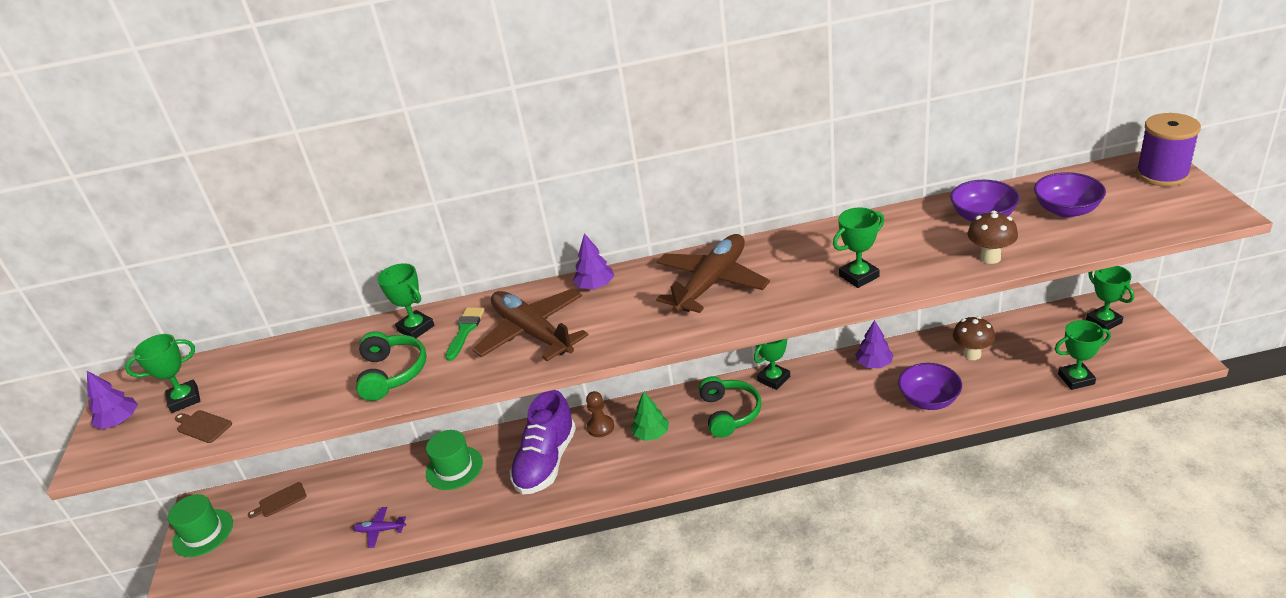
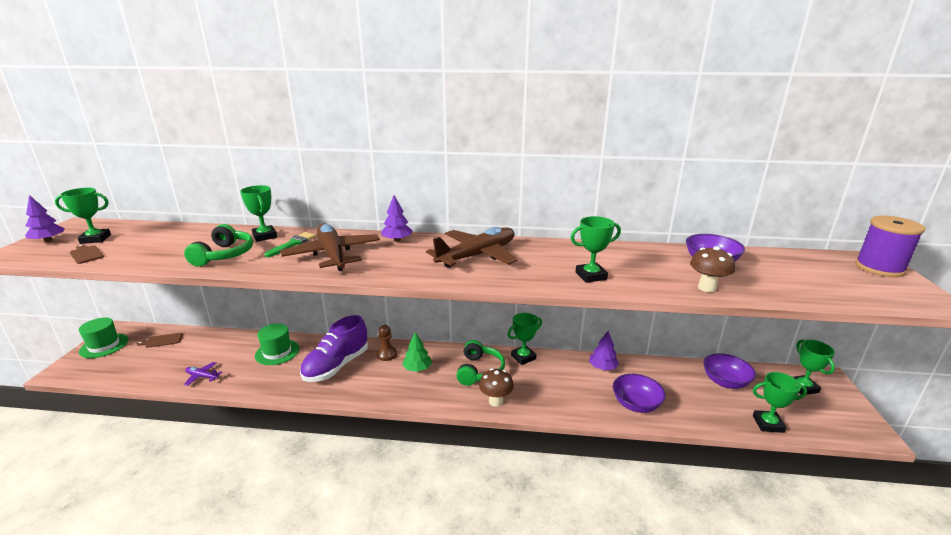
camera: 10 degrees right, 10 degrees down
brown mushroom [953,316,995,360] -> brown mushroom moved to [479,368,514,407]
purple bowl [1034,172,1106,218] -> purple bowl moved to [703,353,756,389]

